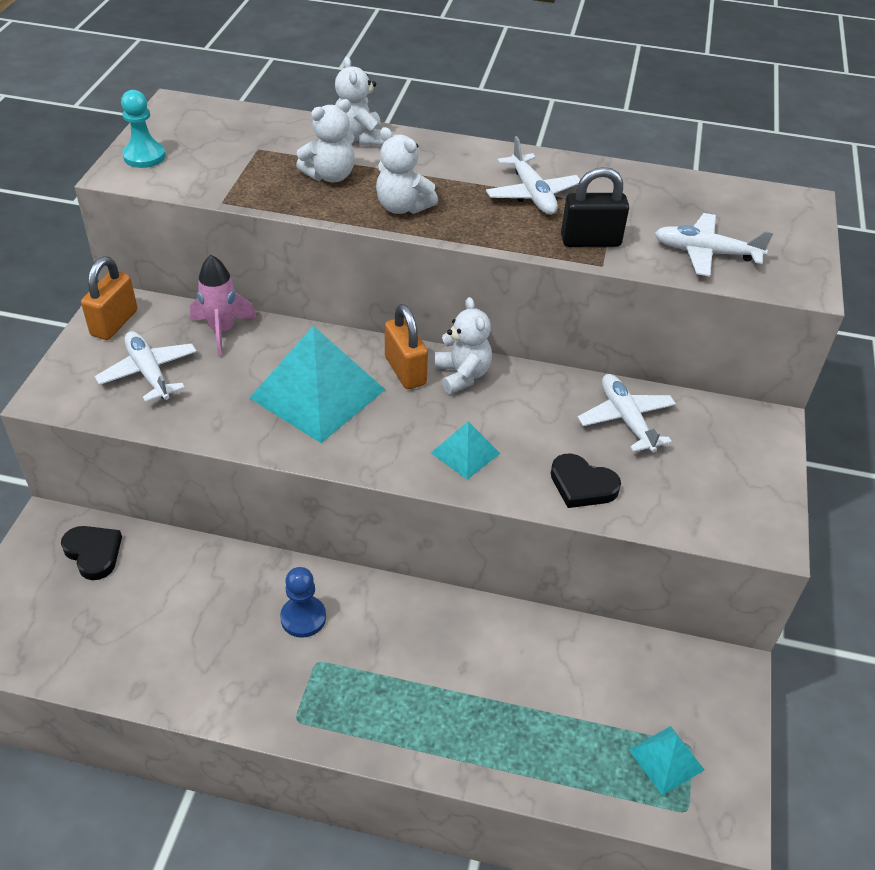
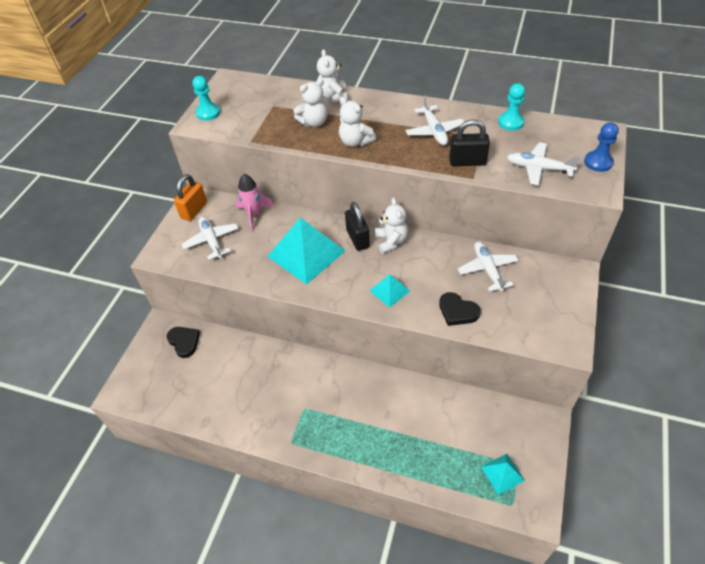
camera: 10 degrees right, 5 degrees up
blue pawn [280,567,326,638] -> blue pawn moved to [584,122,619,172]
orange padlock [385,304,428,389] -> black padlock [345,202,370,251]
none -> turquoise pawn [498,83,525,131]

